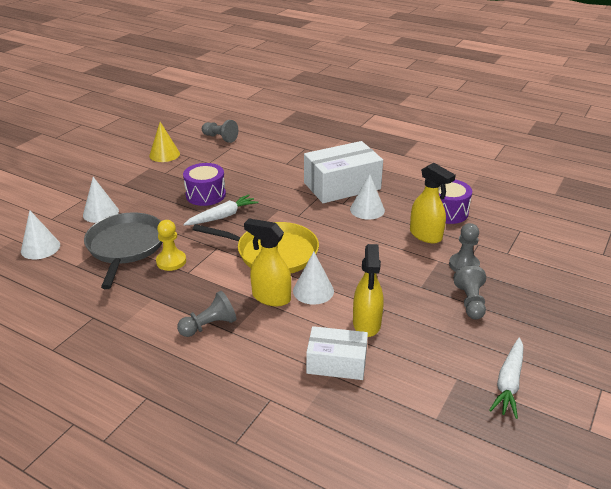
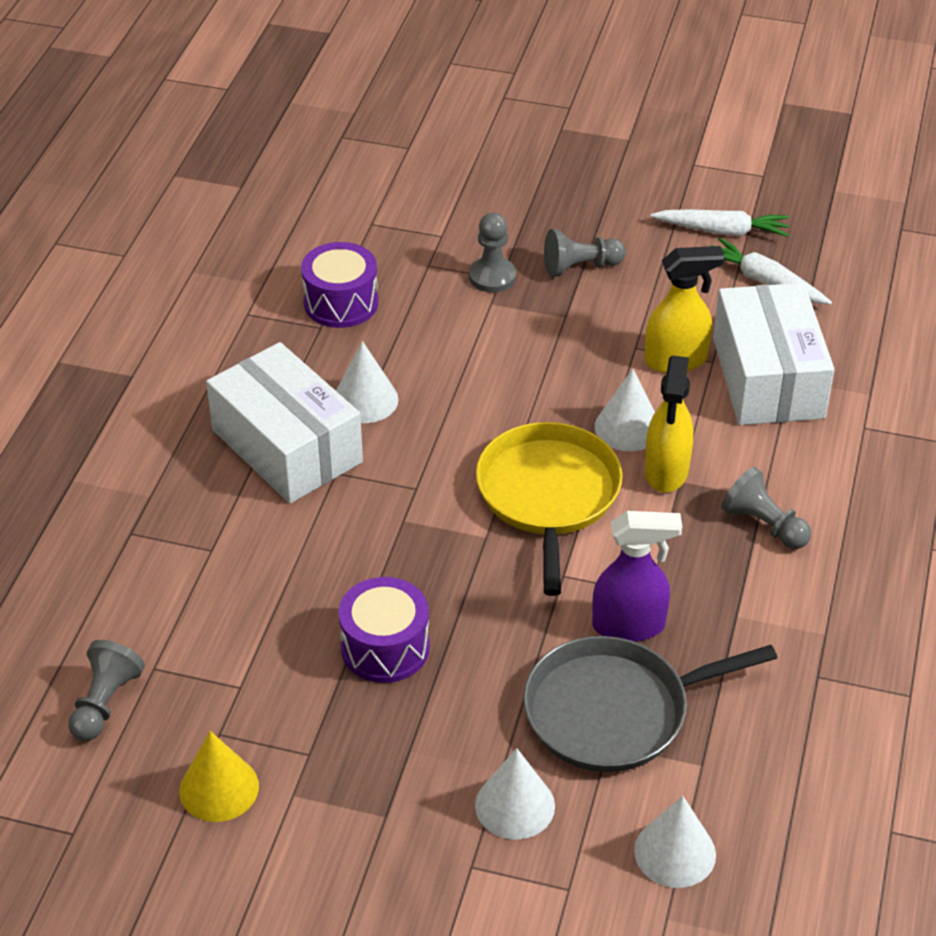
camera: 105 degrees left, 10 degrees up
yellow pawn [156,220,186,271] -> purple spray bottle [592,511,682,642]
white carrot [183,194,259,226] -> white carrot moved to [711,238,832,305]
white box [306,326,368,380] -> white box [713,283,835,425], size x1.65
yellow spray bottle [410,163,456,243] -> none

